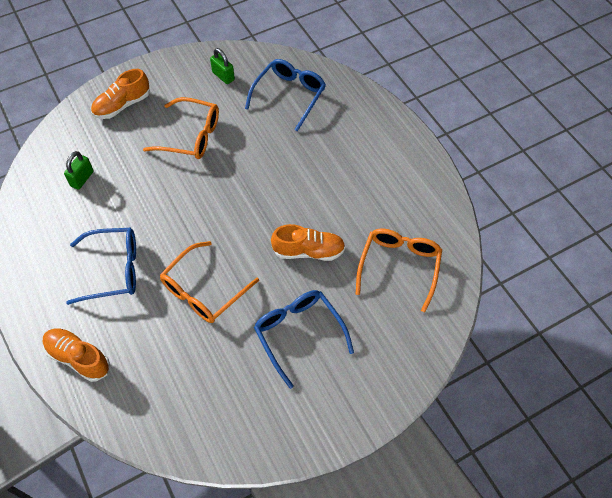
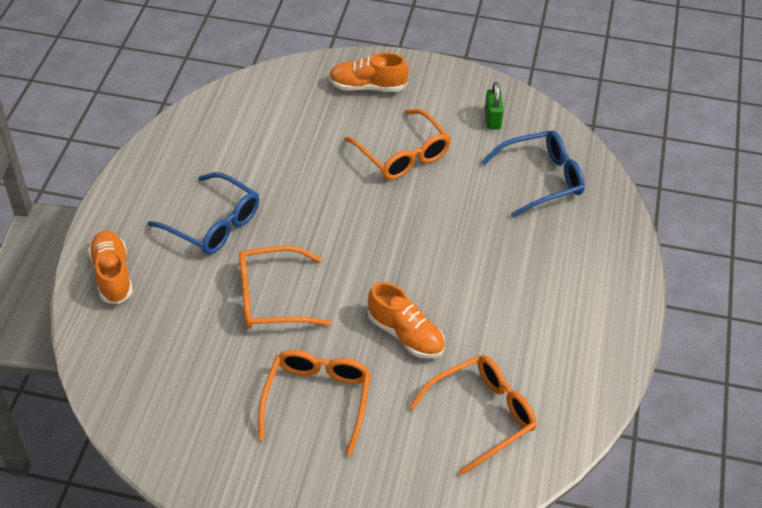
camera: 40 degrees right, 10 degrees down
green padlock [64,151,94,190] -> none
blue glasses [254,290,354,389] -> orange glasses [258,350,371,456]

